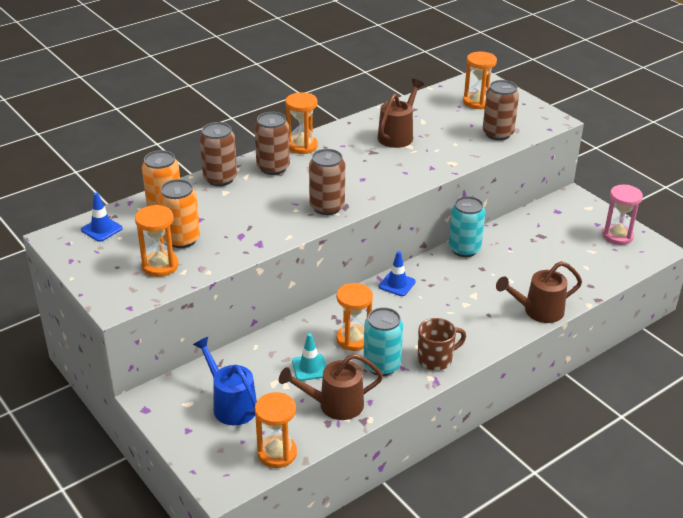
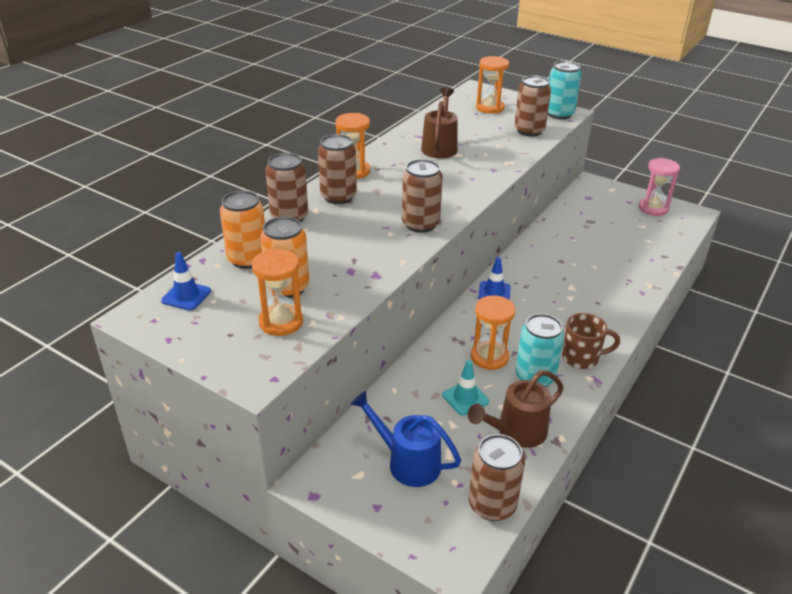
camera: 20 degrees left, 0 degrees up
orange hourglass [255,392,297,468] -> brown can [469,434,525,521]
brown mug [418,318,466,371] -> brown mug turned 45 degrees clockwise [562,313,620,369]
turquoise can [449,196,485,257] -> turquoise can moved to [548,61,582,119]
brown watering can [496,261,582,323] -> none

